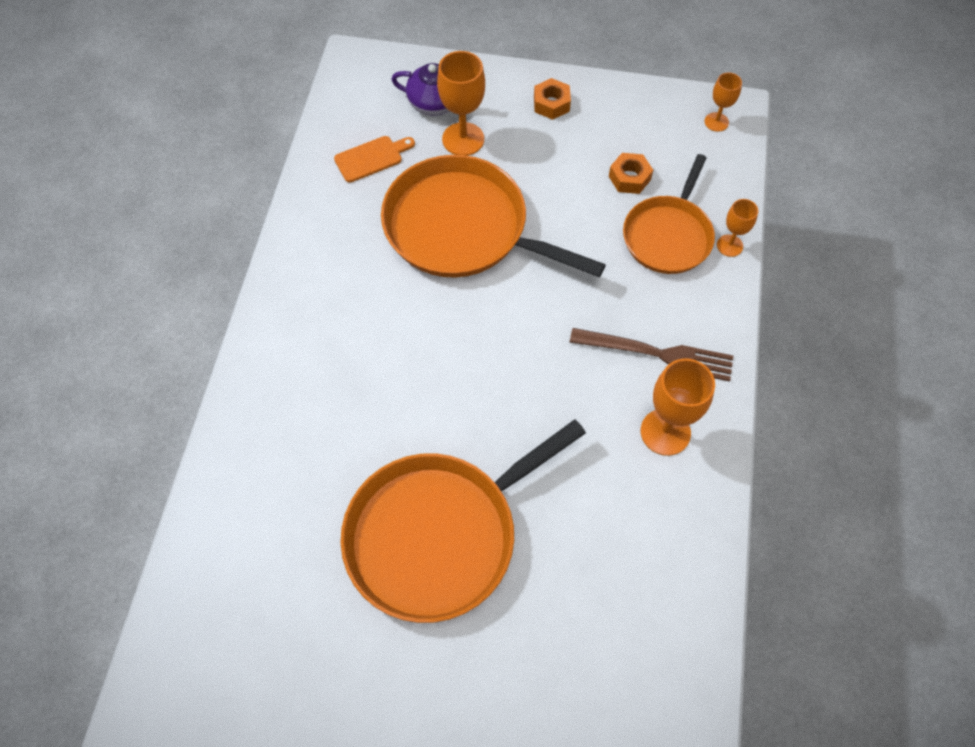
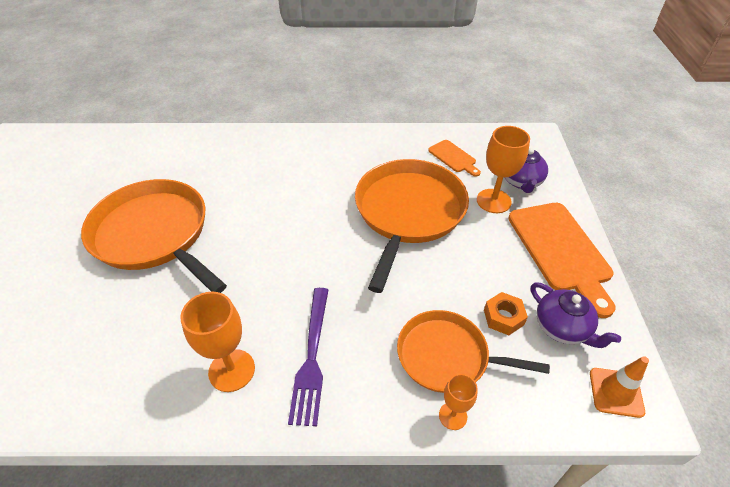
camera: 80 degrees right, 15 degrees down
orange nut [534,78,571,120] -> orange cutting board [508,203,615,318]
brown fork [570,328,733,382] -> purple fork [288,288,328,426]
orange goblet [704,72,742,132] -> orange traffic cone [590,356,649,418]
none -> purple teapot [531,283,621,348]

